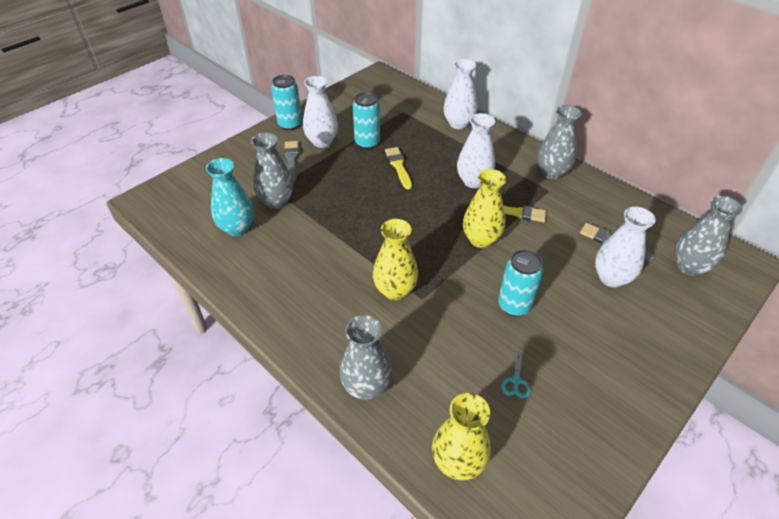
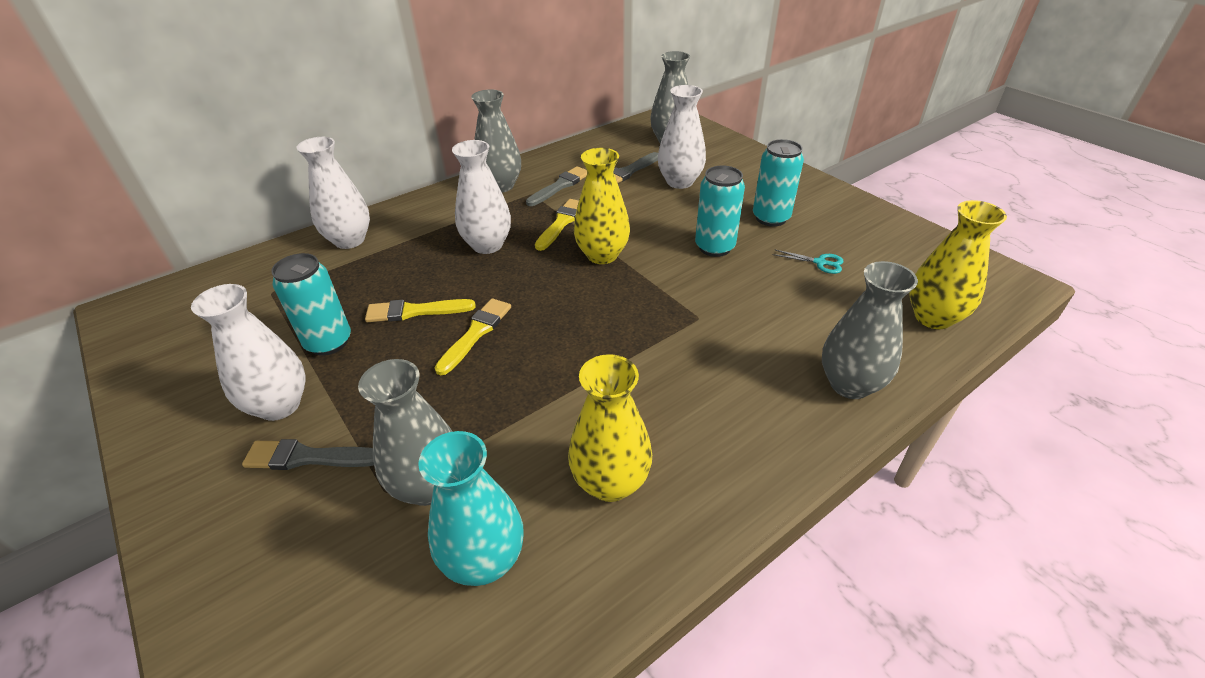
camera: 80 degrees left, 5 degrees down
turquoise can [271,75,302,131] -> turquoise can moved to [753,139,804,227]
yellow vase [373,219,419,300] -> yellow vase moved to [568,354,652,502]
none -> yellow brush [434,298,511,375]
none -> grey brush [526,166,587,206]

